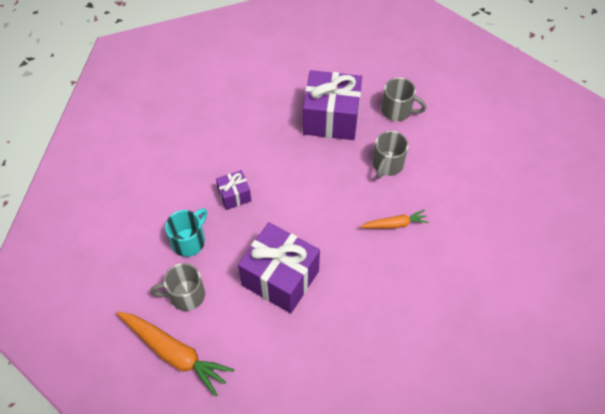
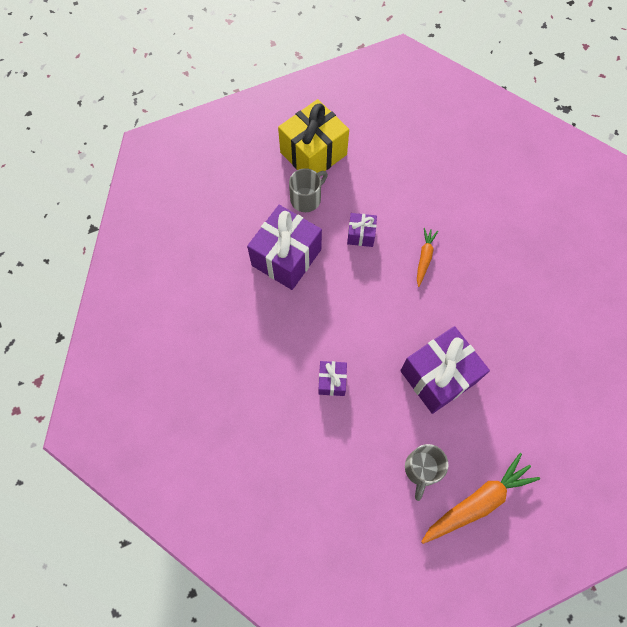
camera: 65 degrees left, 10 degrees up
turquoise mug [165,208,207,257] -> none
grey mug [373,131,409,179] -> purple gift [347,213,377,247]
none -> yellow gift [278,99,349,173]

